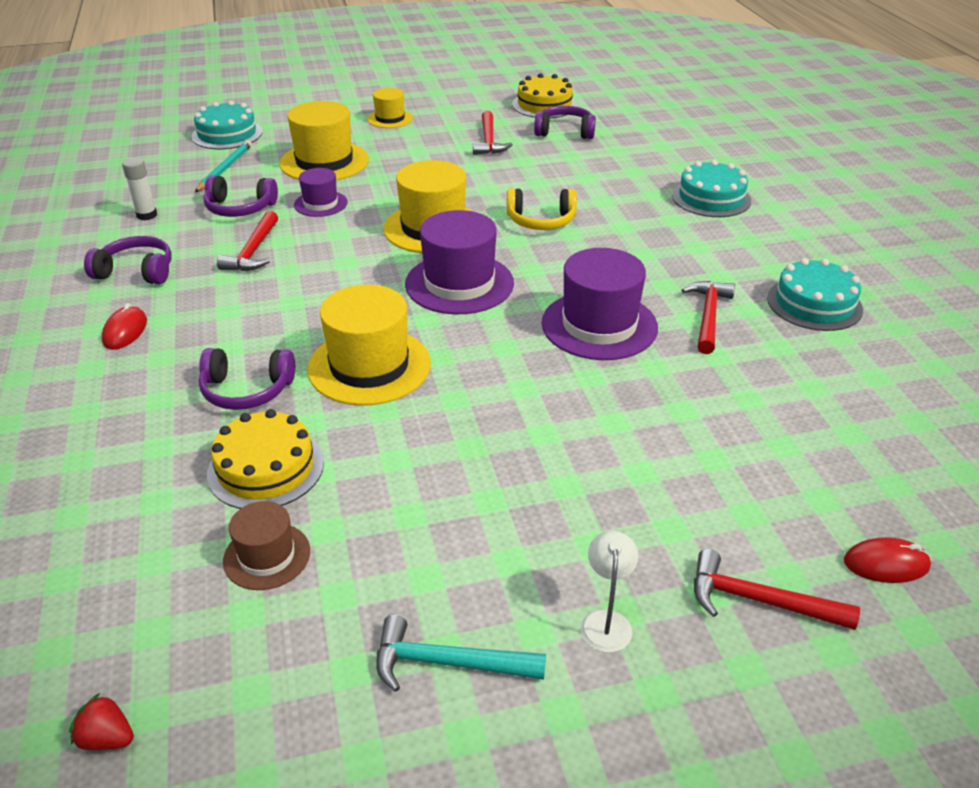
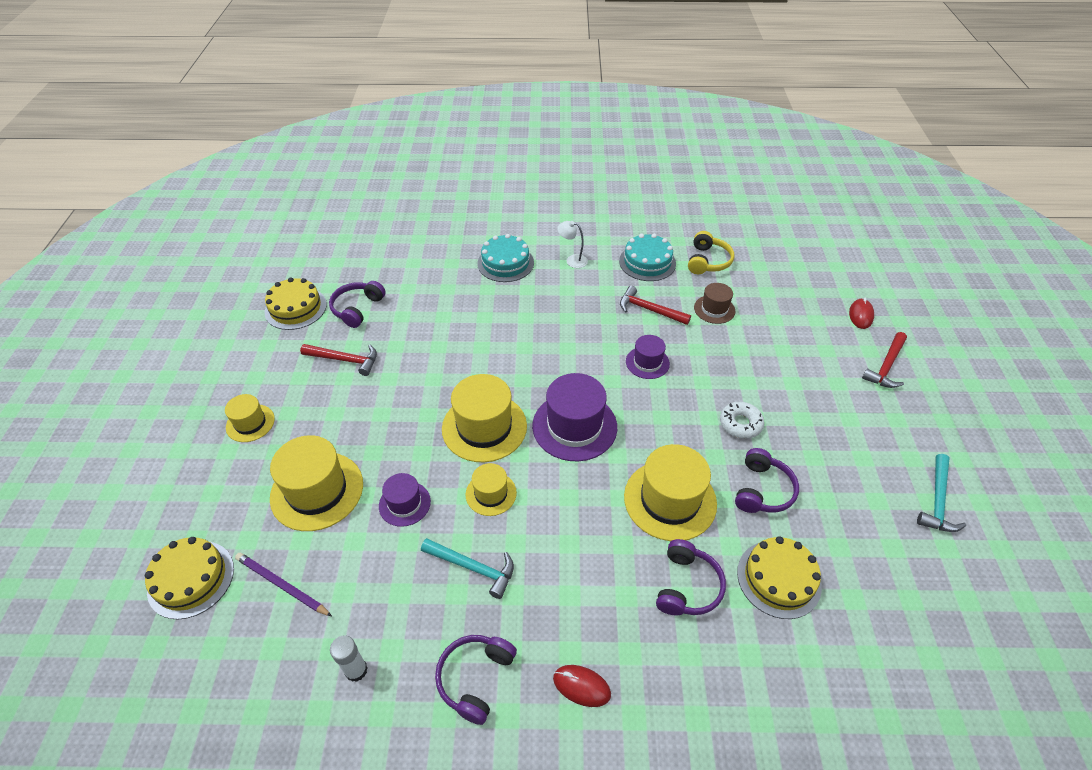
camera: 75 degrees left, 10 degrees up
red strawberry [69,693,134,750] -> none
turquoise cake [192,100,262,149] -> yellow cake [145,537,234,620]
turquoise pencil [195,140,252,192] -> purple pencil [235,553,332,616]
purple headphones [203,175,278,217] -> purple headphones moved to [735,448,799,513]
red hammer [217,211,278,271] -> turquoise hammer [421,538,514,599]
brown hat [223,501,310,590] -> brown hat moved to [694,283,735,324]
yellow headphones [507,188,577,230] -> yellow headphones moved to [688,231,734,274]
purple hat [542,248,658,360] -> purple hat [626,335,670,379], size x0.56
white lamp [580,531,638,653] -> white lamp moved to [557,221,588,268]
none -> yellow hat [466,463,517,516]
none -> white donut [720,402,765,439]

